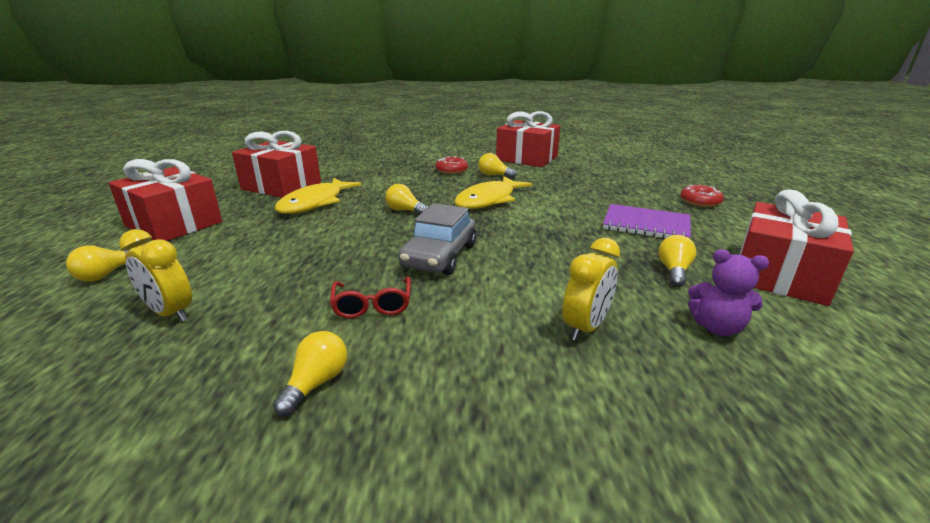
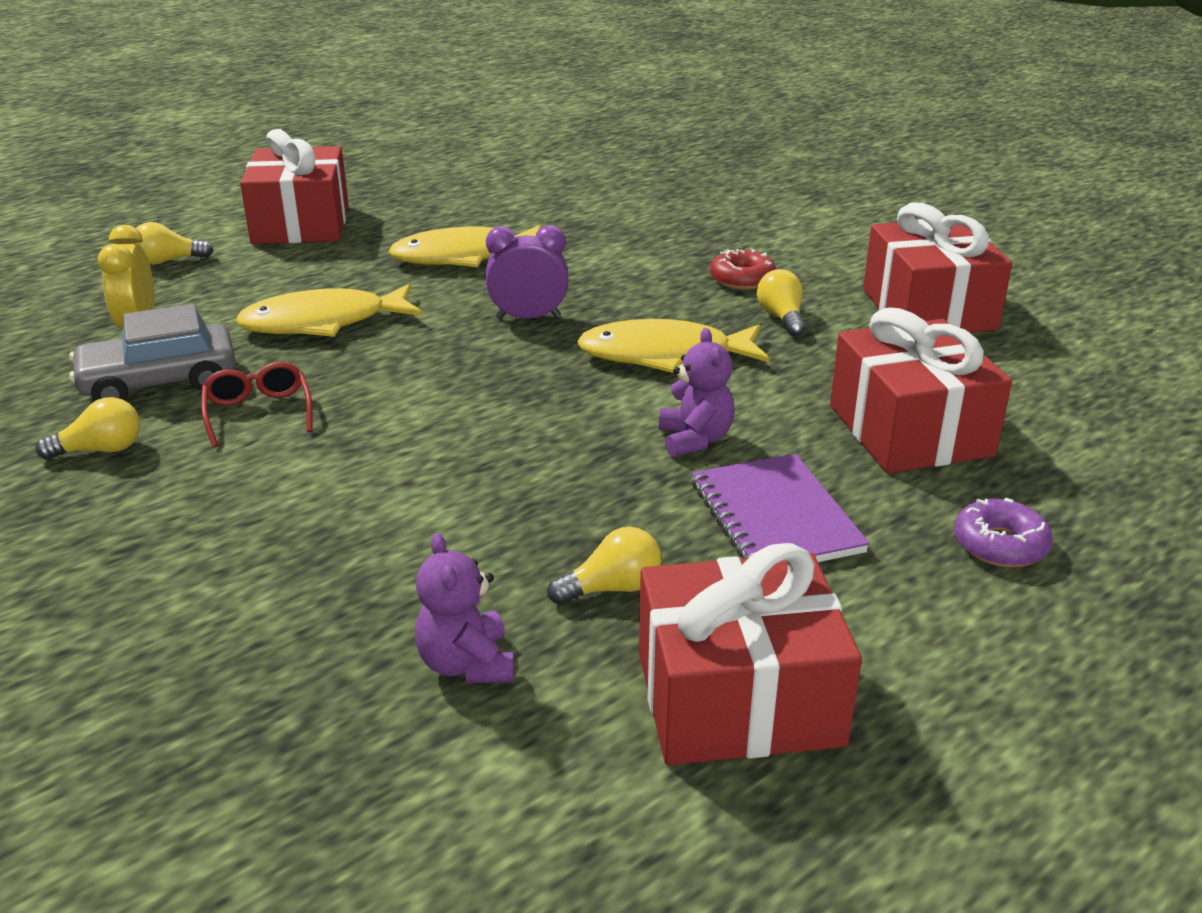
camera: 50 degrees right, 5 degrees up
red gift [232,131,321,198] -> red gift moved to [830,307,1012,473]
red glasses [330,276,411,318] -> red glasses turned 120 degrees clockwise [201,362,313,447]
yellow light bulb [385,184,428,214] -> purple clock [486,225,569,319]
grey car [398,203,477,275] -> grey car moved to [69,304,235,401]
yellow clock [562,238,620,341] -> none
red donut [680,185,724,207] -> purple donut [954,498,1053,568]
none -> yellow fish [235,284,423,337]
none -> purple teddy bear [659,328,735,457]

